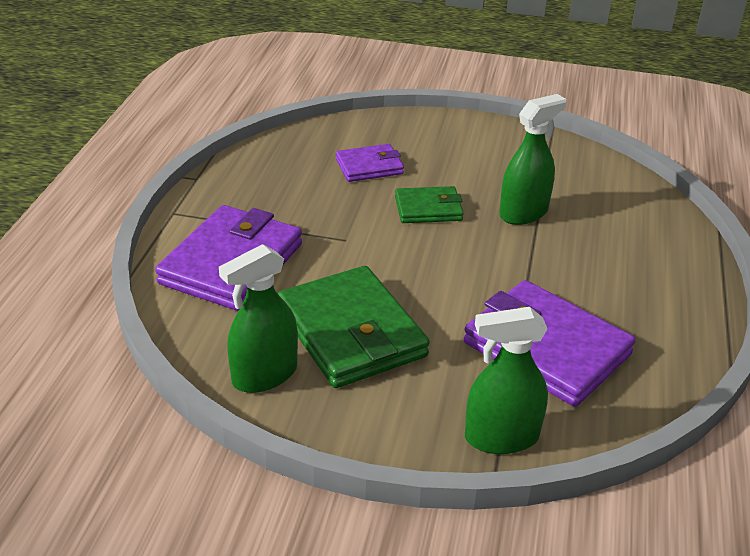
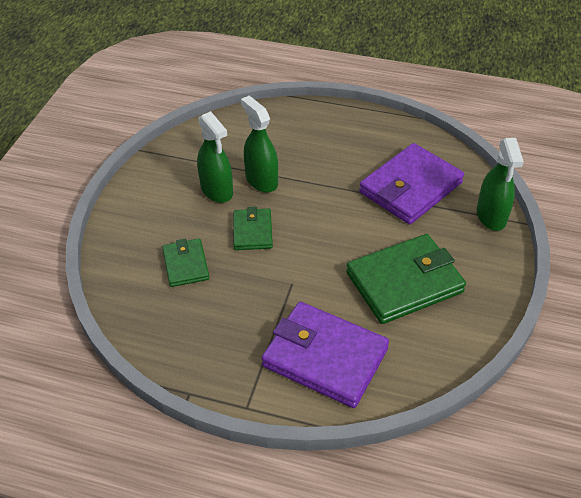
camera: 85 degrees left, 10 degrees up
green spray bottle [219,244,298,393] -> green spray bottle moved to [197,111,233,203]
purple wallet [336,144,404,182] -> green wallet [162,238,209,287]

